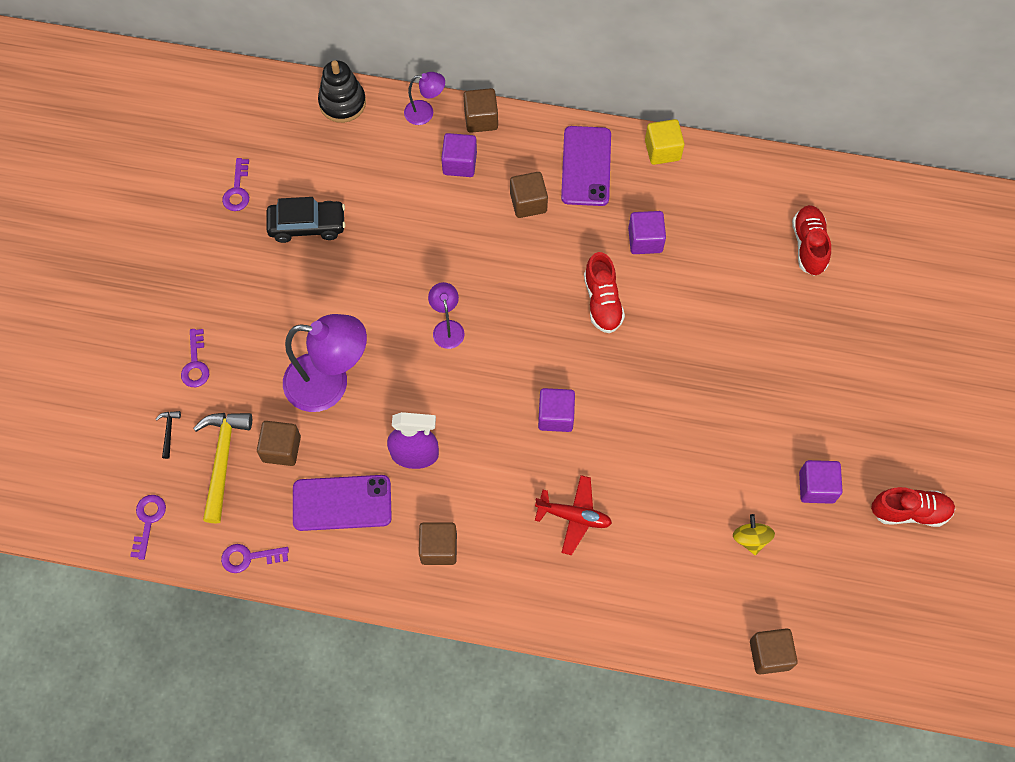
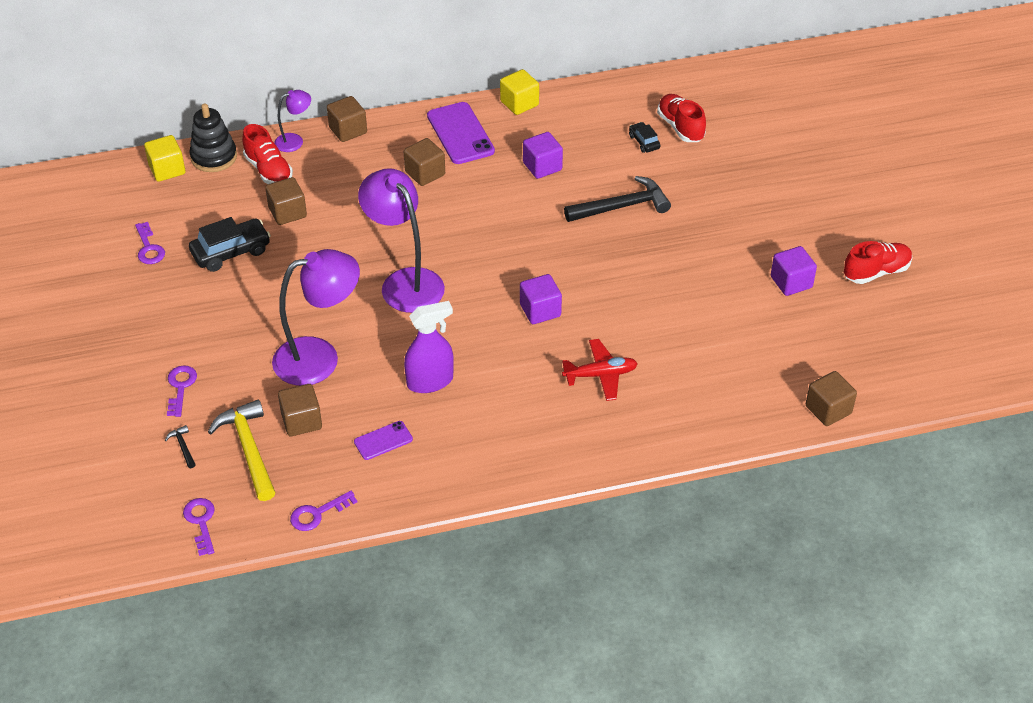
camera: 25 degrees left, 20 degrees down
purple key [181,329,209,387] -> purple key turned 150 degrees counterclockwise [167,365,197,417]
purple phone [293,475,392,531] -> purple phone [354,421,413,460], size x0.54
brown cube [419,522,457,565] -> brown cube moved to [265,177,307,225]
purple lamp [428,282,464,349] -> purple lamp [358,168,445,313], size x2.01
purple cube [441,133,477,177] -> none
red shoe [584,252,625,333] -> red shoe moved to [242,124,293,184]
yellow spinning top [733,514,775,555] -> none
none -> yellow cube [144,135,185,182]
none -> black hammer [564,176,671,222]
none -> black car [629,122,660,153]

